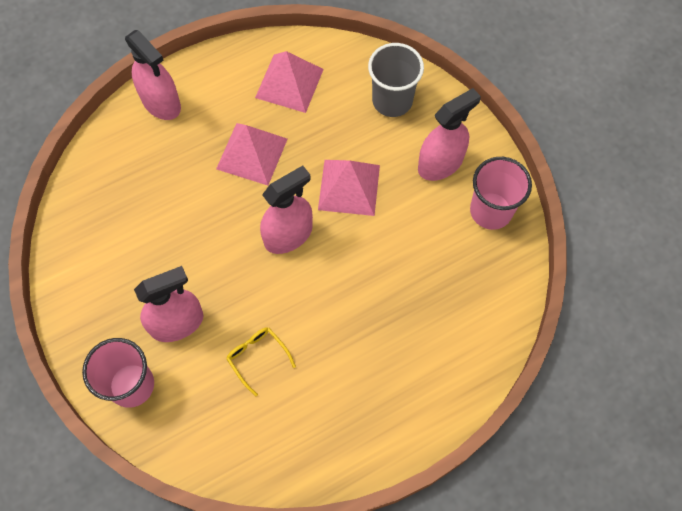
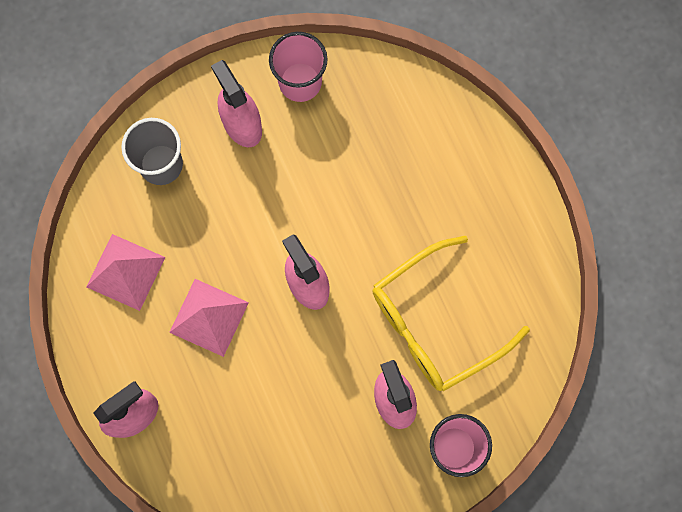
camera: 85 degrees left, 10 degrees up
yellow glasses [226,327,296,396] -> yellow glasses [372,236,530,391], size x2.40
pink pyramid [318,160,380,216] -> none

